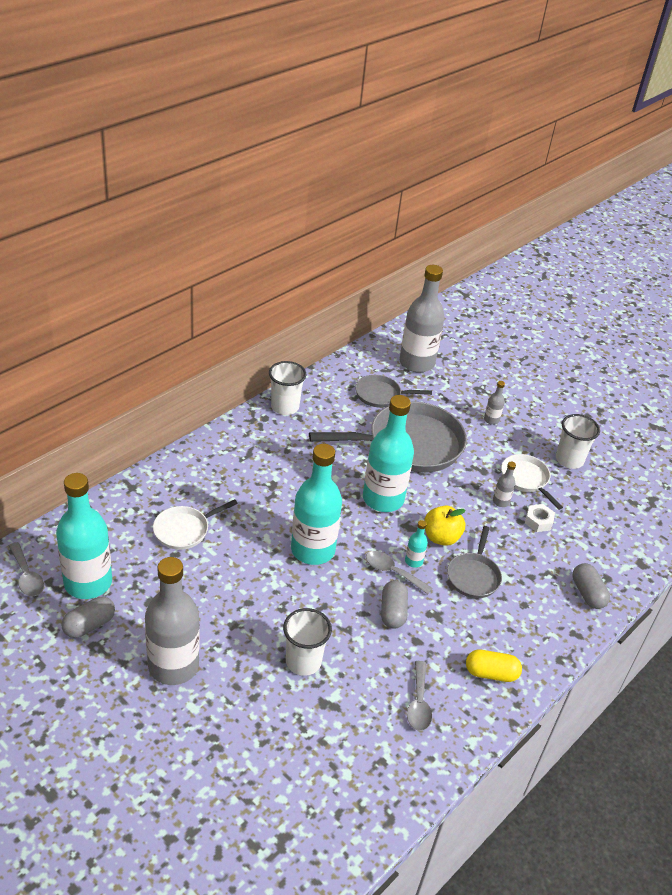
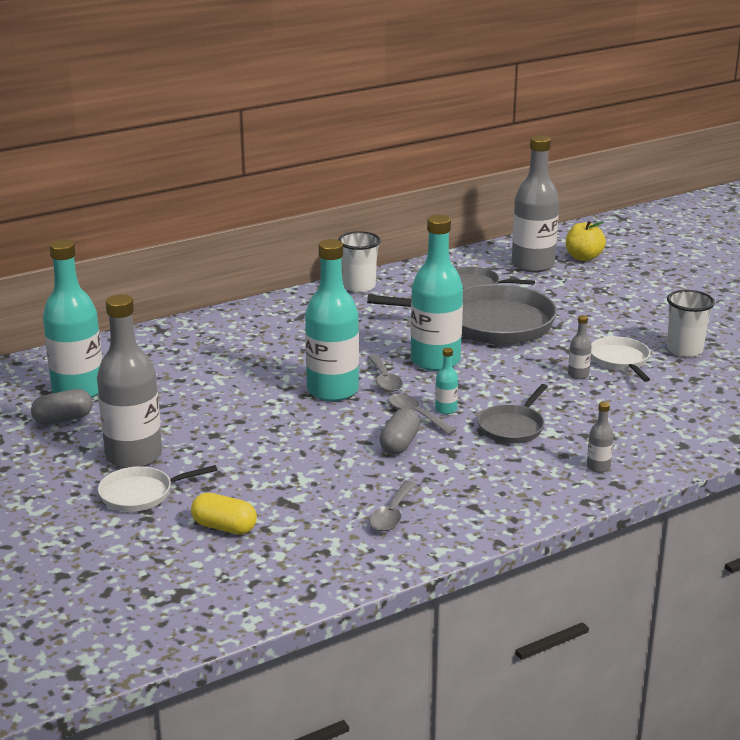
camera: 20 degrees right, 15 degrees down
grey spoon [9,542,44,597] -> grey spoon moved to [368,354,403,392]
white pan [153,499,238,550] -> white pan moved to [98,465,217,512]
white cup [283,608,332,676] -> none
yellow apple [424,505,466,546] -> yellow apple moved to [566,221,606,261]
yellow capsule [466,650,522,682] -> yellow capsule moved to [191,493,257,535]
grey bottle [484,381,505,425] -> grey bottle moved to [587,402,614,473]
white nut [525,504,555,532] -> none
grey capsule [573,563,610,609] -> none

